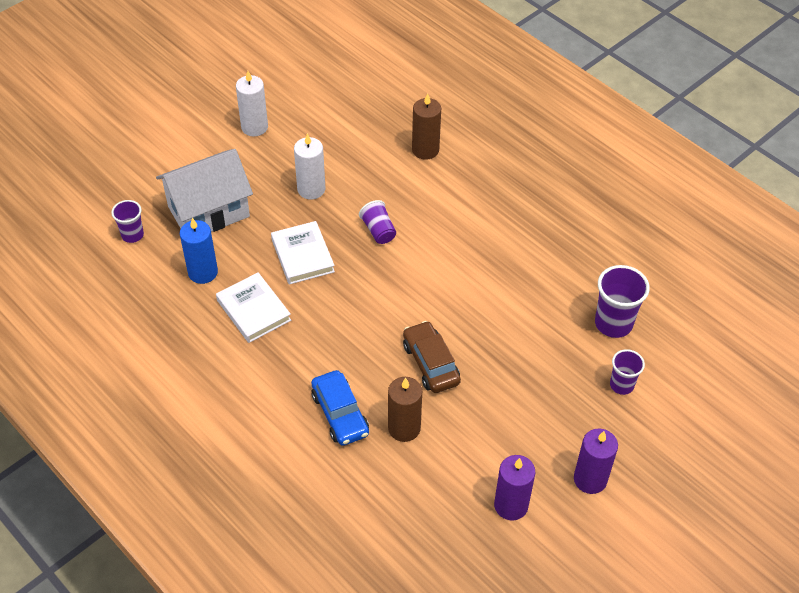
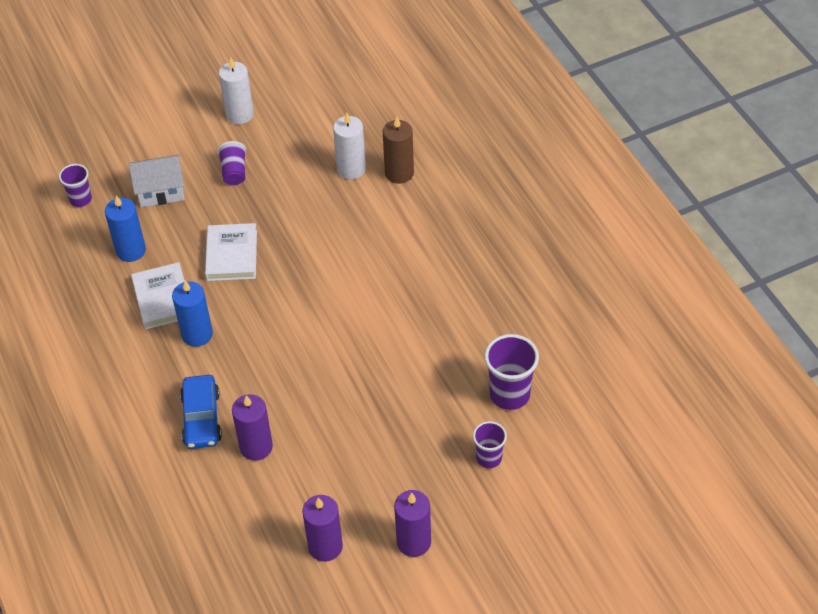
camera: 20 degrees right, 0 degrees up
white house [156,149,253,232] -> white house [129,155,185,207], size x0.64
white candle [294,133,325,199] -> white candle moved to [333,113,366,179]
purple cup [359,200,396,244] -> purple cup moved to [217,141,246,185]
brown candle [388,377,422,442] -> purple candle [232,394,273,461]
brown car [403,321,461,393] -> none
none -> blue candle [172,281,213,347]

